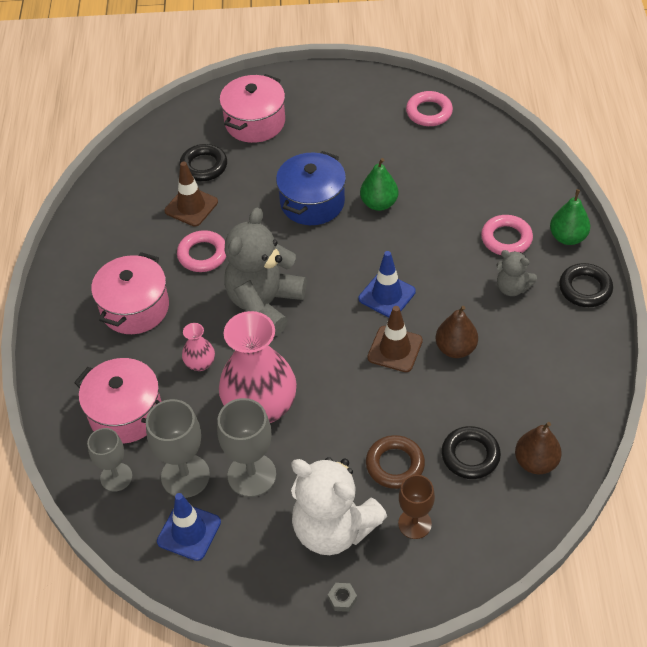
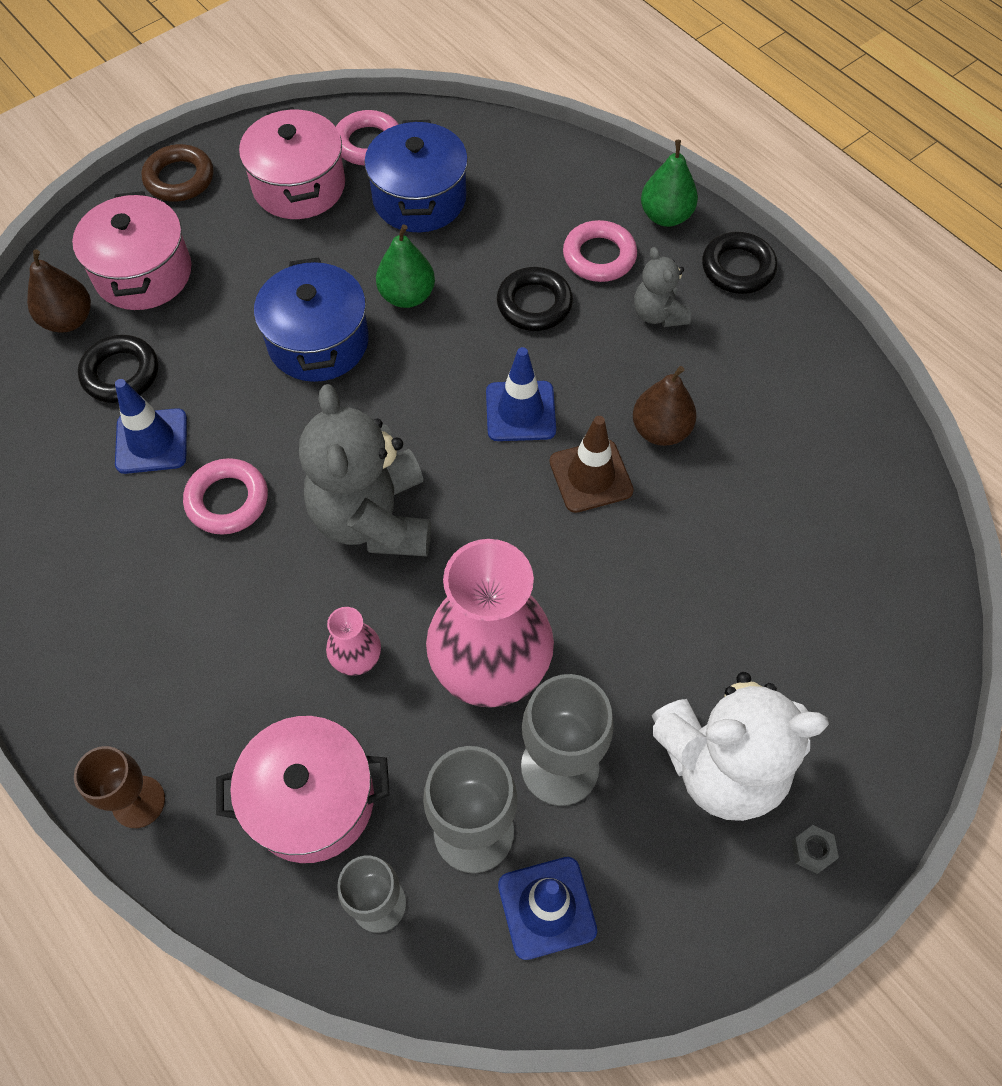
camera: 40 degrees left, 10 degrees up
pink pot [91,252,169,334] -> pink pot moved to [239,107,345,219]
brown traffic cone [165,161,218,227] -> blue traffic cone [115,379,187,474]
brown ring [366,435,425,489] -> brown ring moved to [142,144,213,202]
brown goblet [398,475,435,539] -> brown goblet moved to [74,746,165,828]
black ring [441,426,501,479] -> black ring moved to [497,267,573,331]
grey teddy bear [497,250,537,296] -> grey teddy bear turned 75 degrees clockwise [634,247,691,327]
brown pear [515,422,562,474] -> brown pear moved to [27,249,91,332]
none -> blue pot [364,120,468,232]

